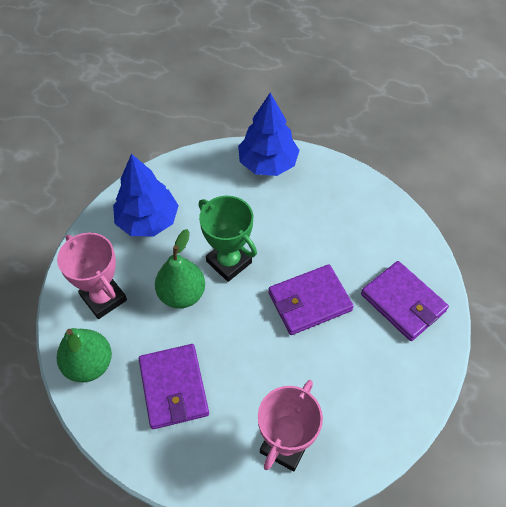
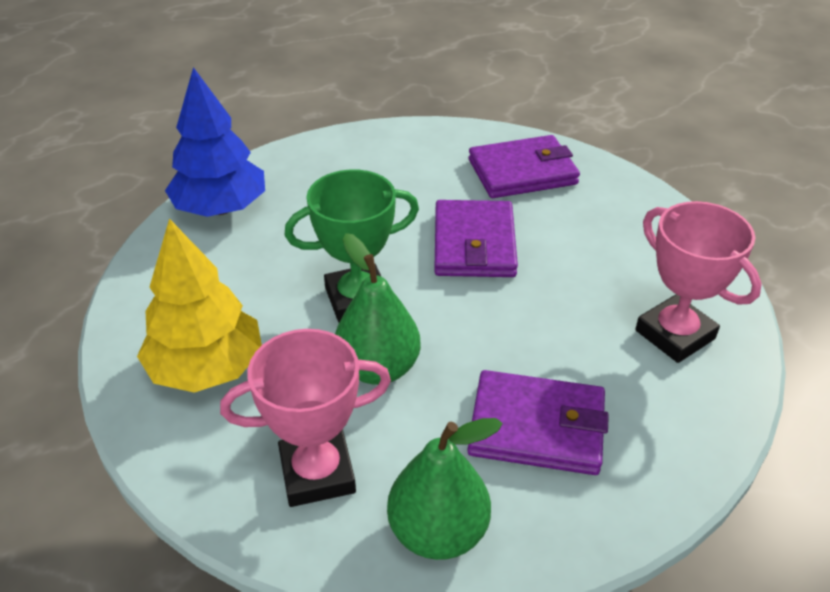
camera: 65 degrees left, 15 degrees down
blue tree [113,154,179,236] -> yellow tree [137,219,262,393]

